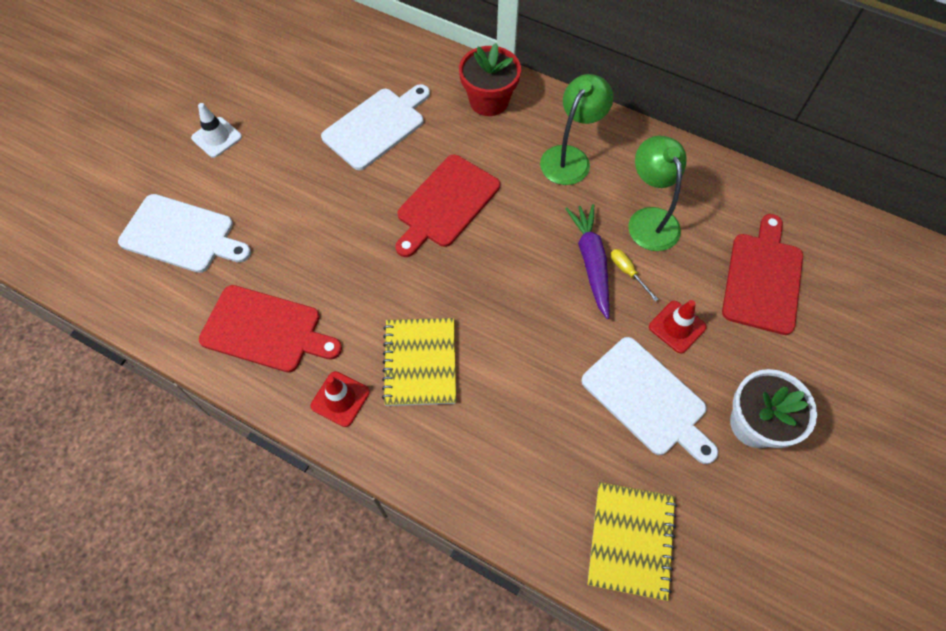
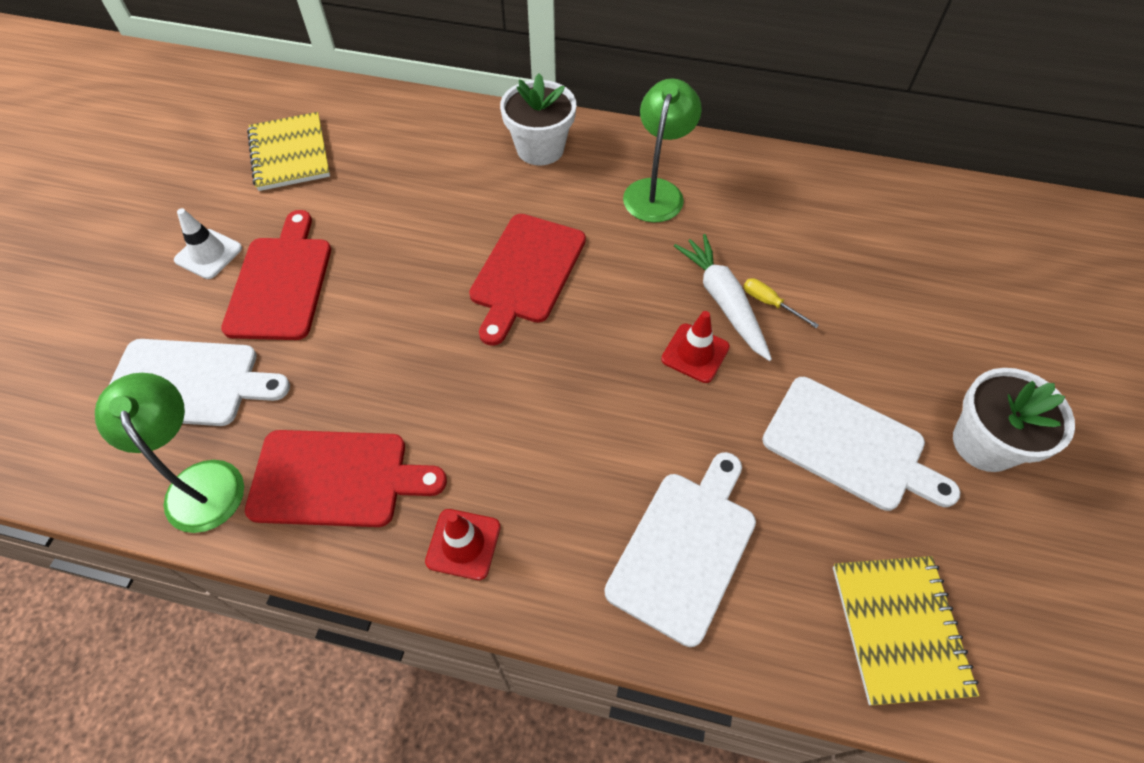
camera: 15 degrees left, 5 degrees down
white cutting board [321,84,430,170] -> white cutting board moved to [605,452,756,647]
yellow notebook [382,318,456,406] -> yellow notebook moved to [247,112,330,191]
red flower pot [459,43,521,116] -> white flower pot [500,73,576,165]
purple carrot [565,204,609,319] -> white carrot [674,234,772,361]
green lamp [628,136,687,251] -> green lamp moved to [95,373,244,533]
red traffic cone [649,300,707,353] -> red traffic cone moved to [661,311,730,383]
red cutting board [722,214,803,335] -> red cutting board moved to [221,210,331,340]

